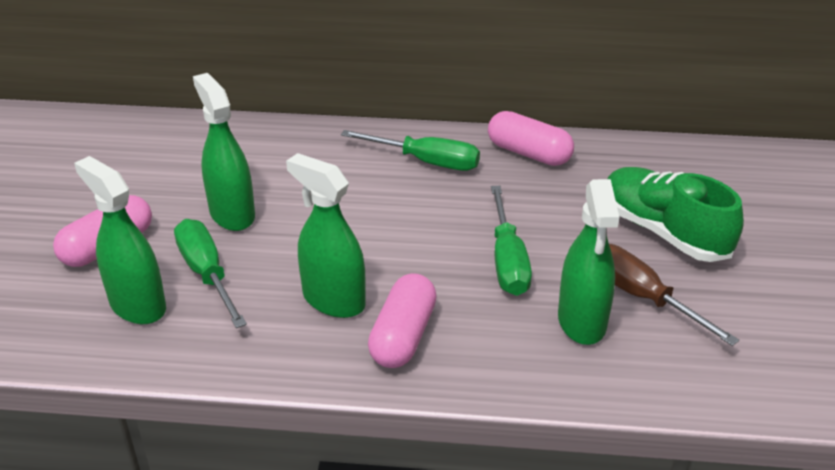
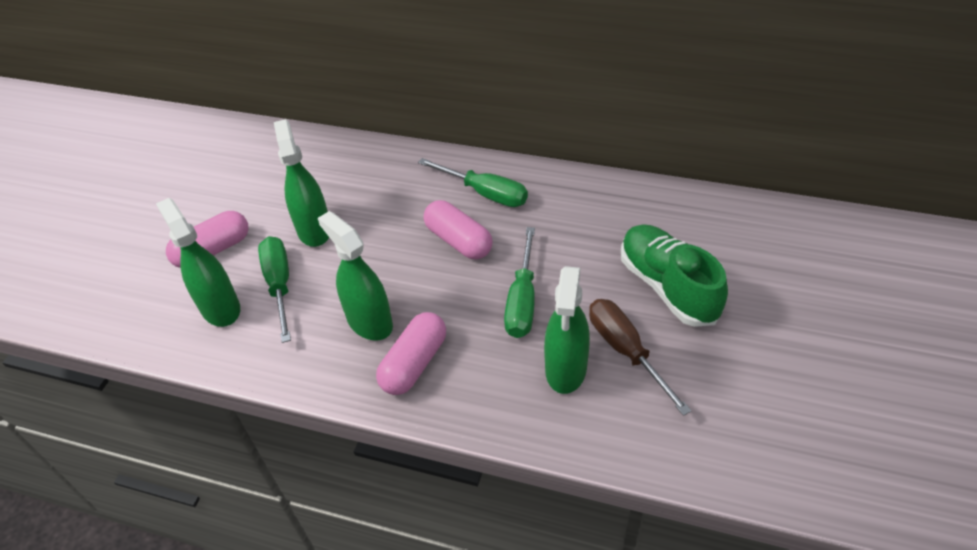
camera: 15 degrees right, 10 degrees up
pink capsule [488,111,574,166] -> pink capsule moved to [424,200,492,259]

